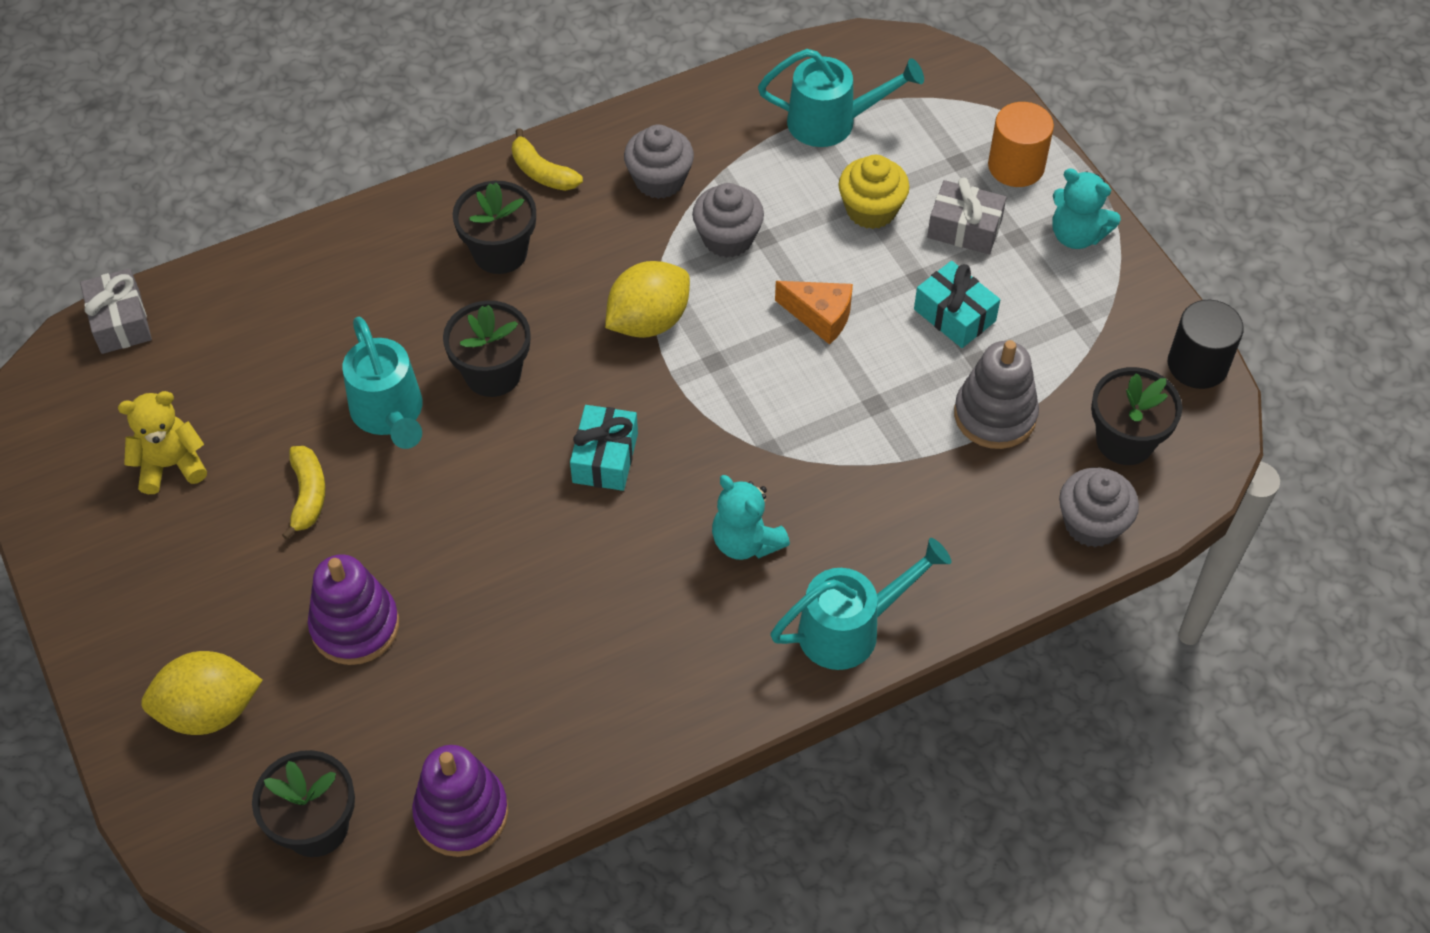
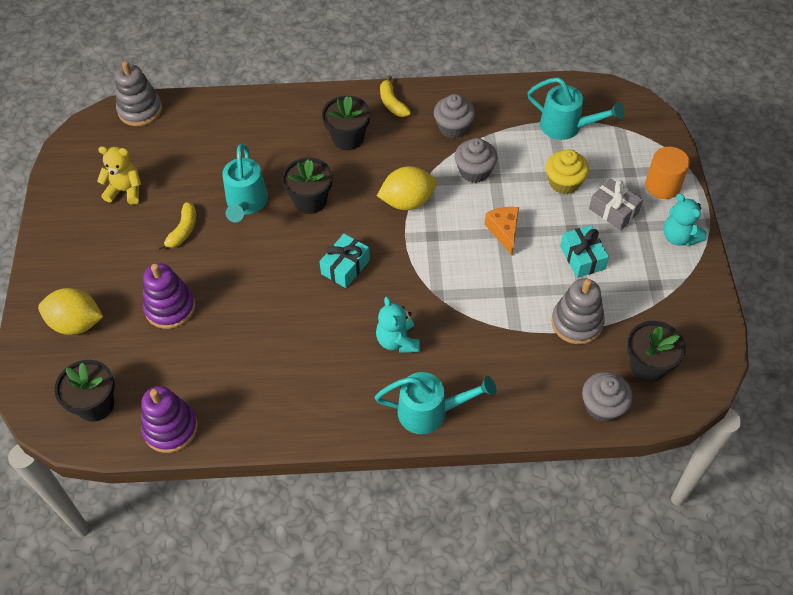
camera: 25 degrees right, 0 degrees up
grey gift [80,269,152,354] -> grey stacking toy [115,61,162,126]
orange cheese [775,281,853,345] -> orange cheese turned 150 degrees counterclockwise [485,207,519,255]
black cylinder [1168,300,1244,389] -> none

